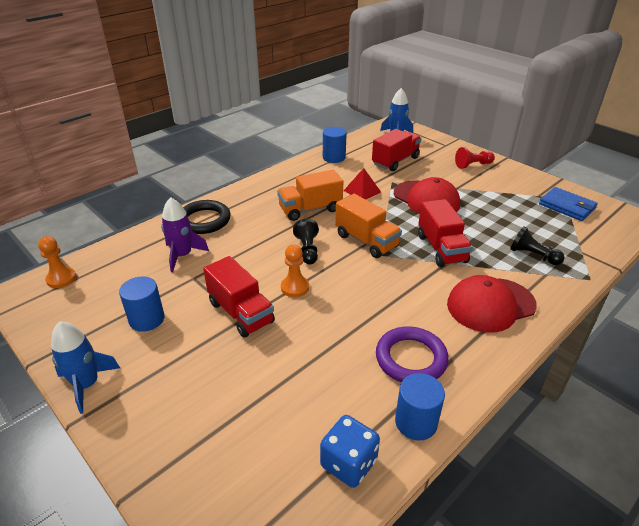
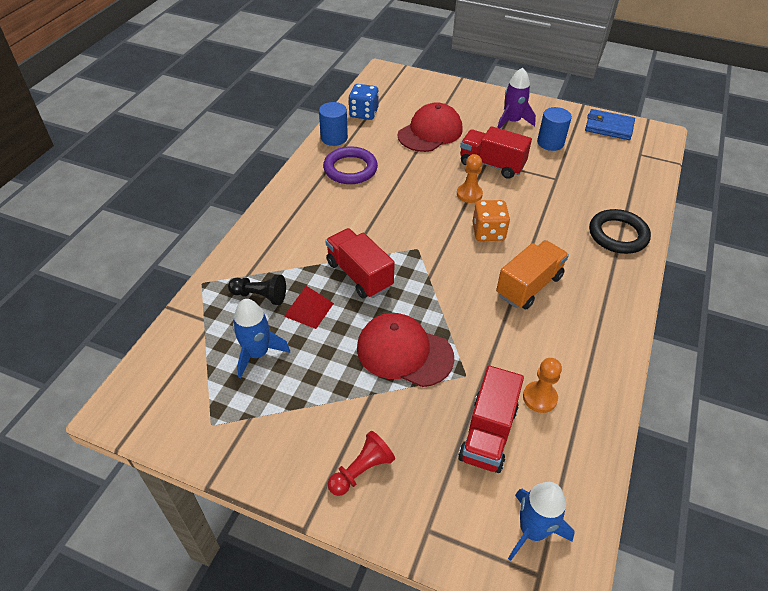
camera: 155 degrees right, 10 degrees up
orange pawn [38,236,76,288] -> orange pawn moved to [523,358,562,413]
blue rocket [51,321,120,414] -> blue rocket moved to [233,299,290,379]
purple rocket [161,197,209,272] -> purple rocket moved to [497,67,536,129]
black pawn [293,219,319,265] -> orange dice [472,200,510,241]
blue cylinder [323,127,347,163] -> none
orange truck [335,194,402,258] -> none
red pyramid [344,168,381,199] -> red pyramid moved to [284,286,334,329]
red cap [447,275,537,333] -> red cap moved to [398,102,462,152]
blue wallet [539,187,598,221] -> blue wallet moved to [585,109,635,140]

